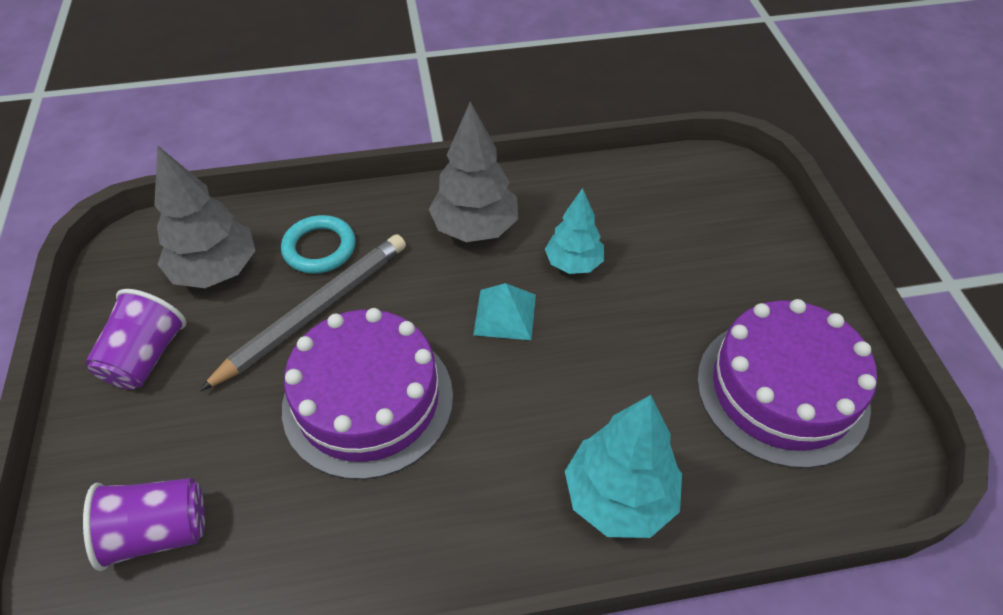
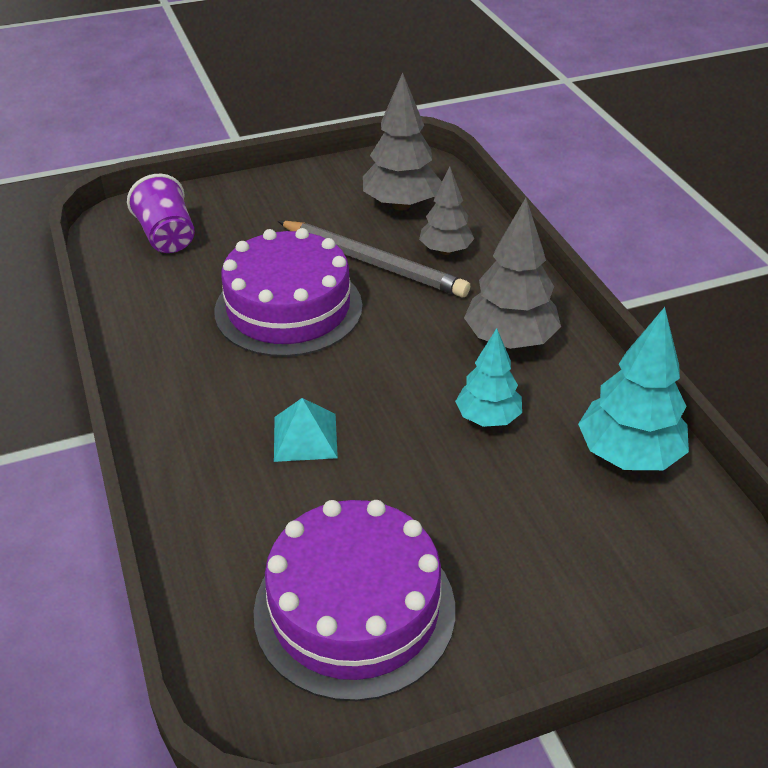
camera: 80 degrees right, 10 degrees down
purple cup [85,289,186,389] -> none
turquoise ring [281,215,356,274] -> grey tree [419,167,474,255]
turquoise pyramid [473,283,536,340] -> turquoise pyramid moved to [274,398,338,462]
turquoise tree [565,395,682,538] -> turquoise tree moved to [578,307,689,470]

